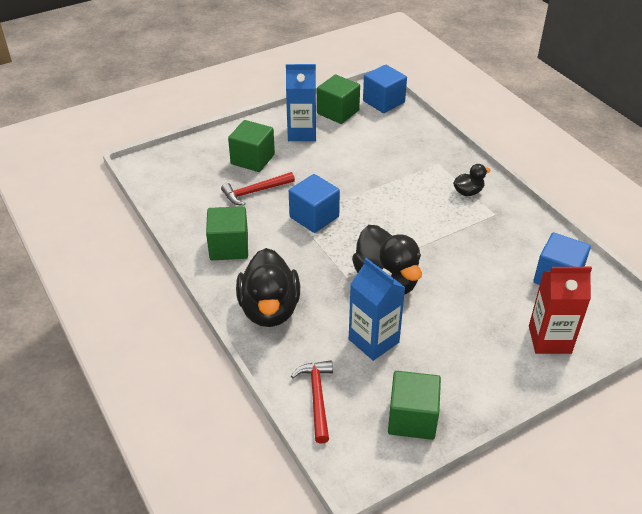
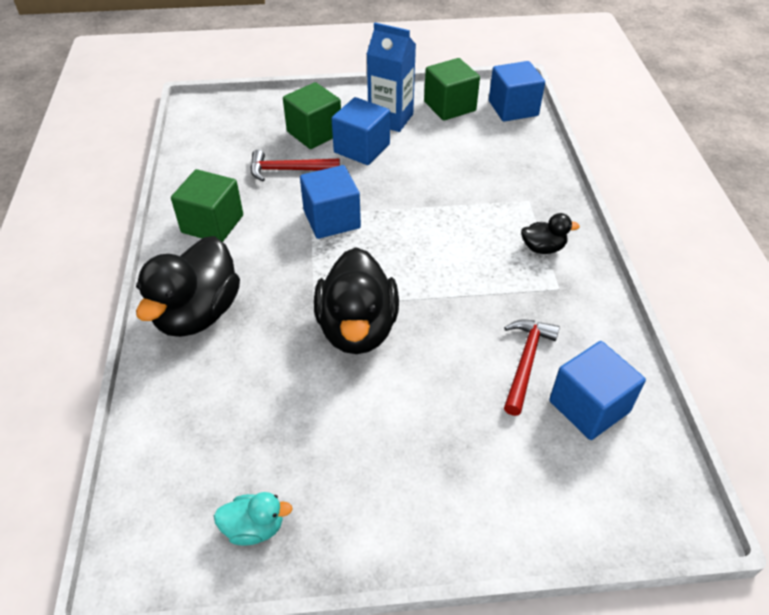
camera: 25 degrees right, 5 degrees up
red hammer [291,360,333,444] -> red hammer moved to [504,319,560,416]
blue carton [349,258,405,361] -> none
green cube [388,371,441,440] -> turquoise duck [214,492,293,545]
red carton [529,267,592,354] -> none
none -> blue cube [331,97,390,165]

